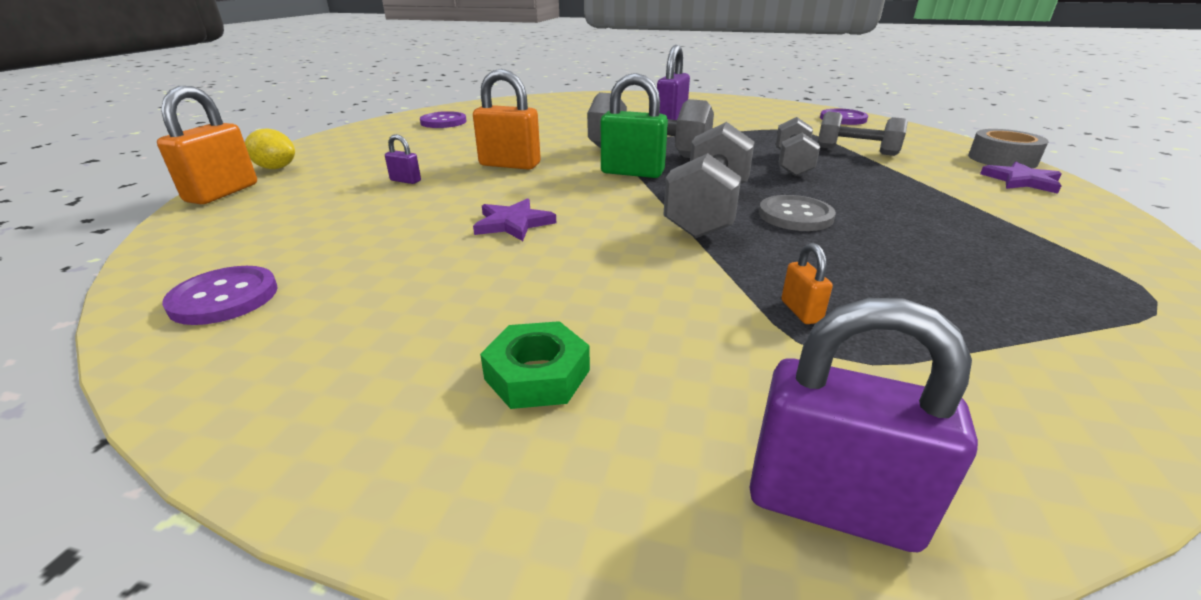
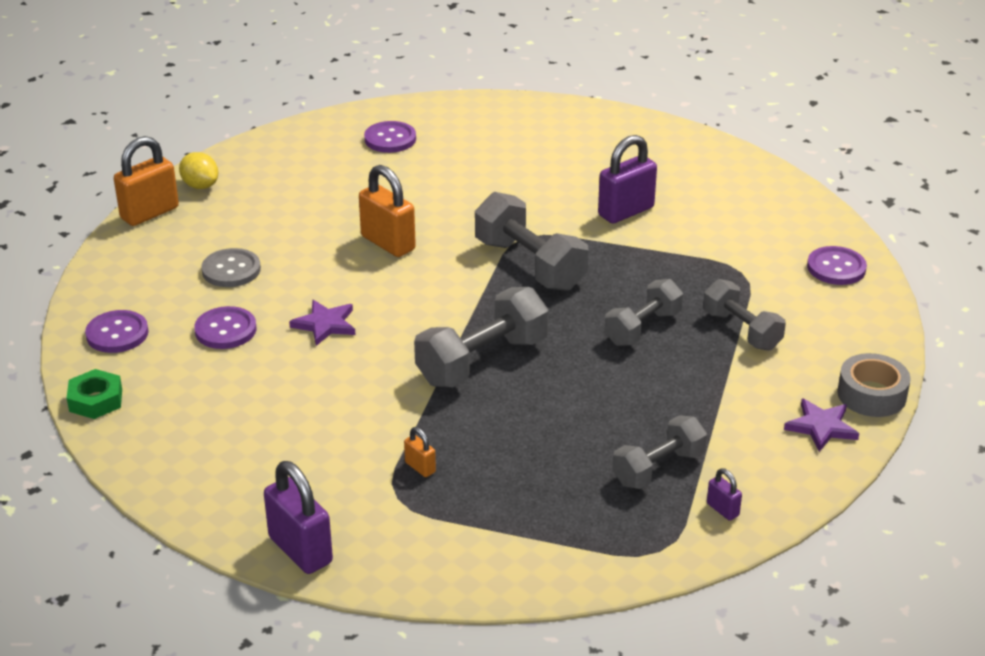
camera: 30 degrees right, 5 degrees up
purple padlock [385,134,421,184] -> purple padlock moved to [707,468,742,521]
green nut [480,321,590,409] -> green nut moved to [67,369,122,419]
green padlock [601,73,668,178] -> none
grey button [759,195,836,231] -> grey button moved to [201,248,261,287]
orange padlock [781,243,833,324] -> orange padlock turned 60 degrees counterclockwise [404,427,436,477]
none -> purple button [194,306,257,349]
none -> grey dumbbell [612,415,707,489]

